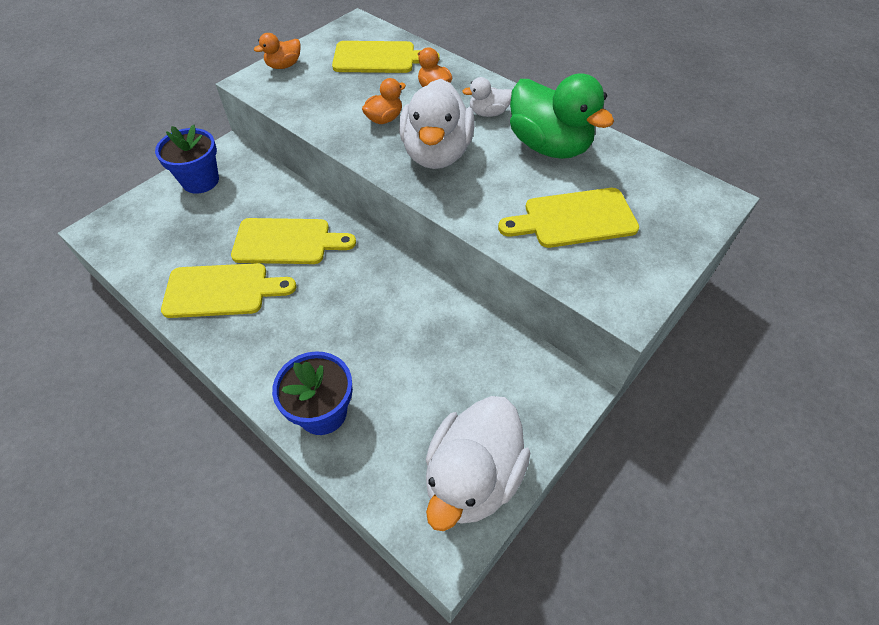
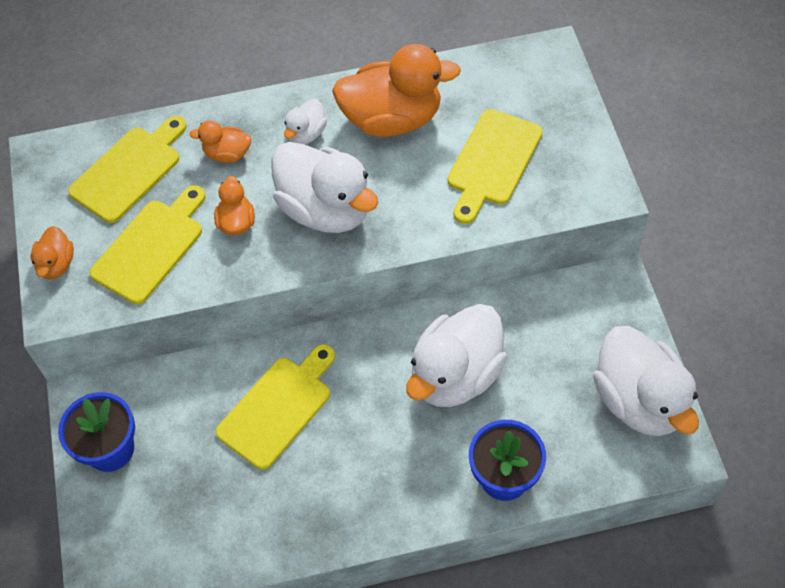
camera: 50 degrees left, 5 degrees up
yellow cutting board [161,263,296,318] -> yellow cutting board moved to [90,185,206,304]
green duck [510,73,614,159] -> orange duck [332,44,461,137]
none -> white duck [406,304,507,407]

